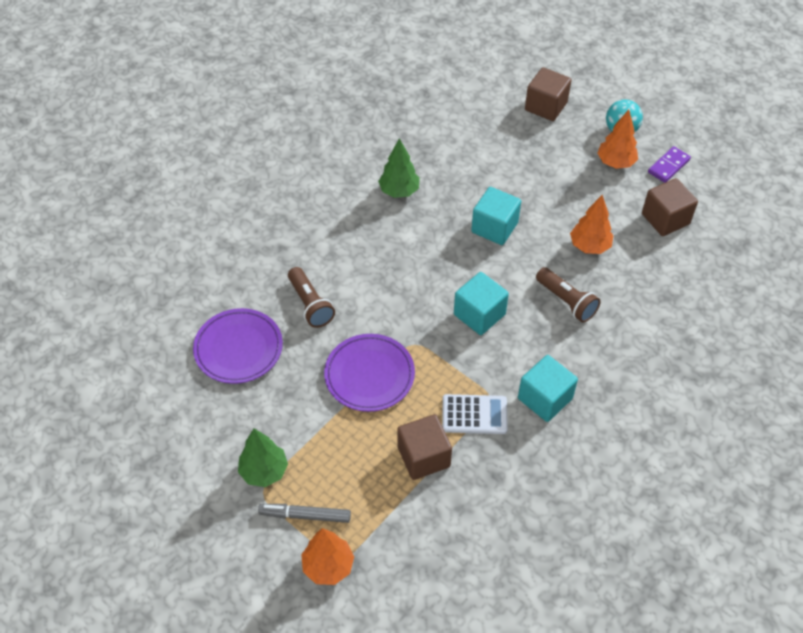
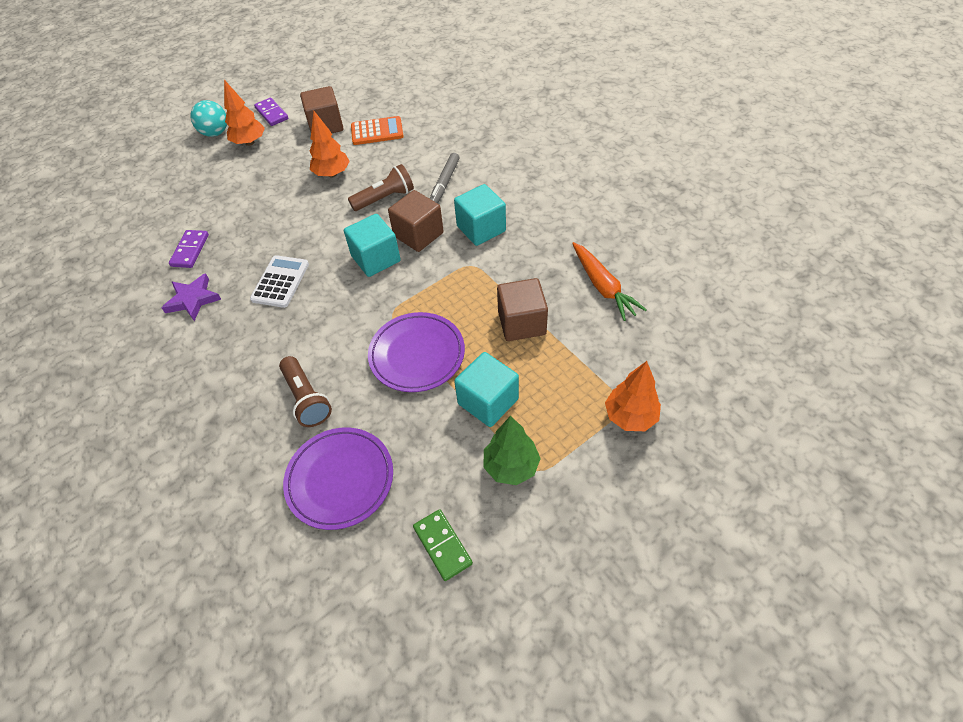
camera: 75 degrees left, 0 degrees up
grey marker [258,504,351,523] -> grey marker moved to [430,153,459,203]
brown flashlight [288,267,335,328] -> brown flashlight turned 75 degrees clockwise [279,356,332,427]
green tree [378,138,420,198] -> purple star [161,273,221,321]
white calculator [442,394,508,434] -> white calculator moved to [250,255,309,308]
turquoise cube [471,187,521,245] -> turquoise cube moved to [454,352,519,427]
brown cube [525,67,571,121] -> brown cube moved to [388,190,444,252]
none -> purple domino [169,230,209,268]
none -> orange calculator [351,116,404,145]
none -> green domino [413,509,473,581]
none -> orange carrot [572,242,647,321]

